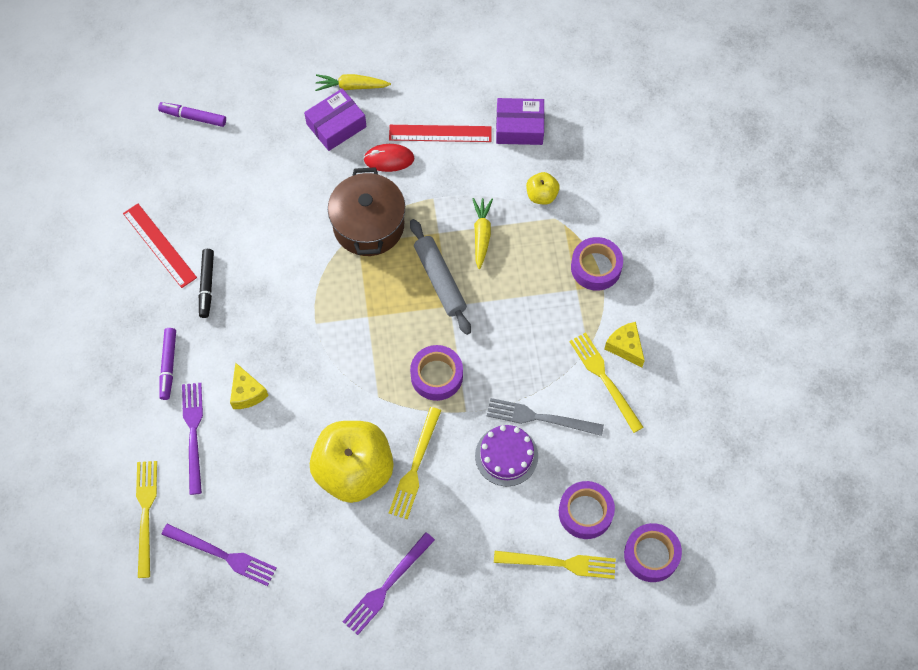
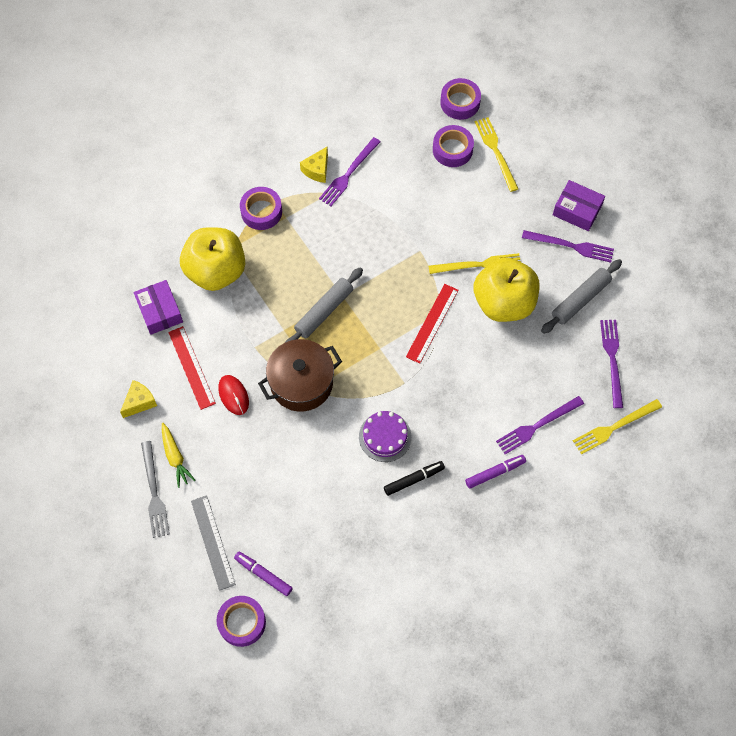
camera: 115 degrees left, 0 degrees up
red ruler [123,204,197,288] -> red ruler moved to [406,284,459,364]
purple marker [158,102,226,127] -> purple marker turned 135 degrees clockwise [234,552,293,596]
yellow cheese [230,362,269,409] -> yellow cheese moved to [120,380,157,418]
purple box [304,88,366,151] -> purple box moved to [553,180,605,231]
purple tape [410,345,463,401] -> purple tape moved to [217,596,266,647]
yellow carrot [472,198,493,269] -> none
purple cake [475,425,538,486] -> purple cake moved to [359,411,412,462]
grey fork [487,398,604,436] -> grey fork moved to [141,441,170,538]
yellow apple [526,172,560,205] -> yellow apple [180,227,245,291], size x2.27
yellow fork [569,332,643,433] -> purple fork [319,137,380,206]
none -> grey ruler [191,495,236,591]
none -> grey rolling pin [541,259,622,334]

